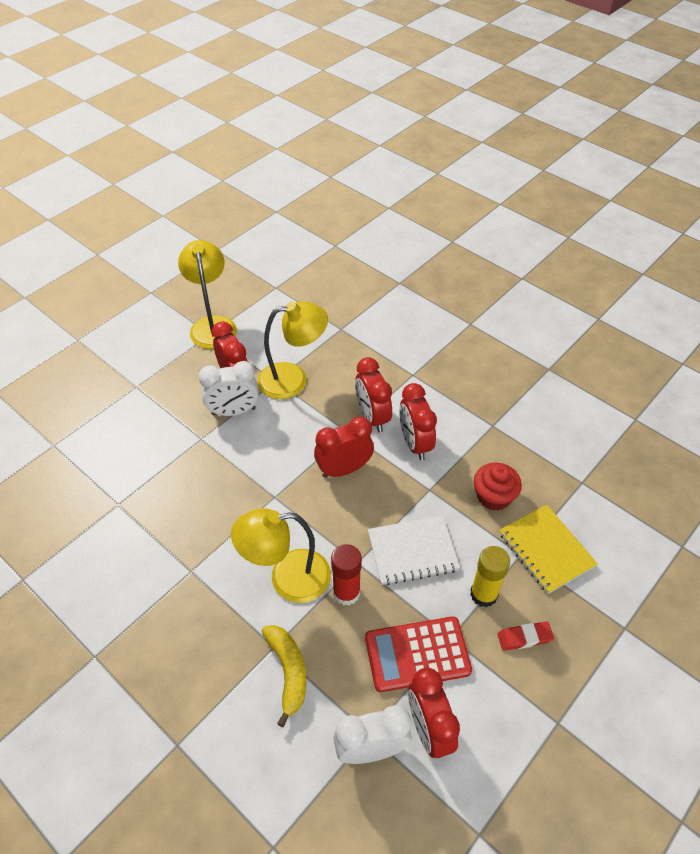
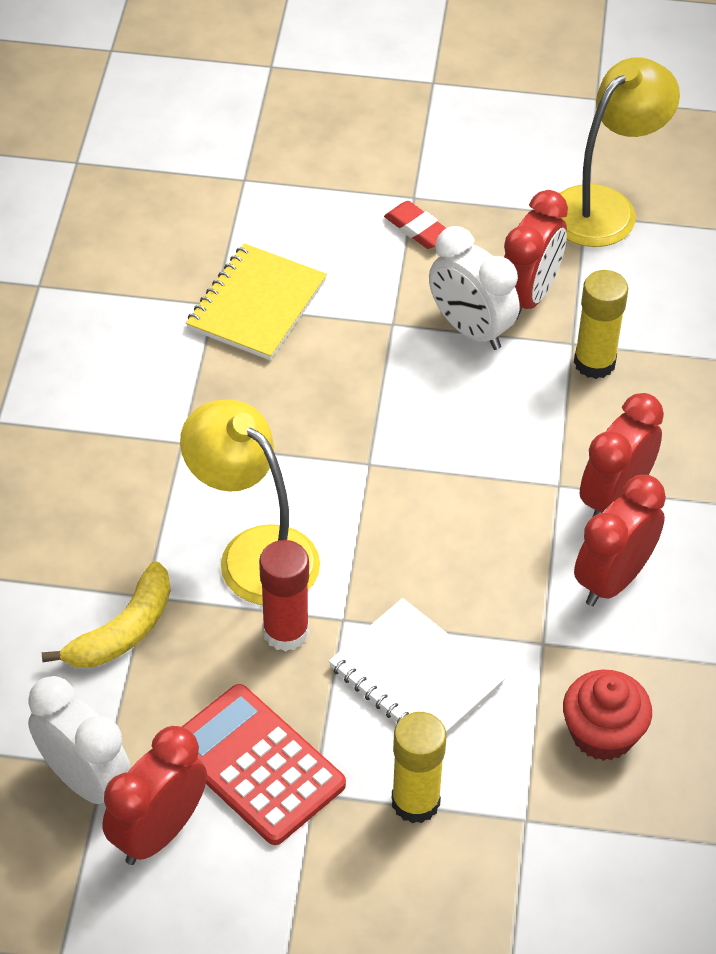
camera: 55 degrees right, 0 degrees up
yellow lamp [257,301,328,399] -> yellow glue stick [574,270,628,379]
red clock [314,416,374,478] -> none
red eraser [497,621,554,651] -> red eraser moved to [384,201,446,249]
yellow notebook [499,505,598,594] -> yellow notebook moved to [186,243,327,360]

